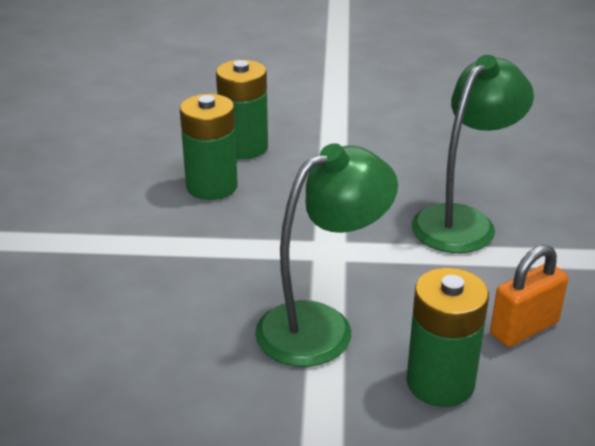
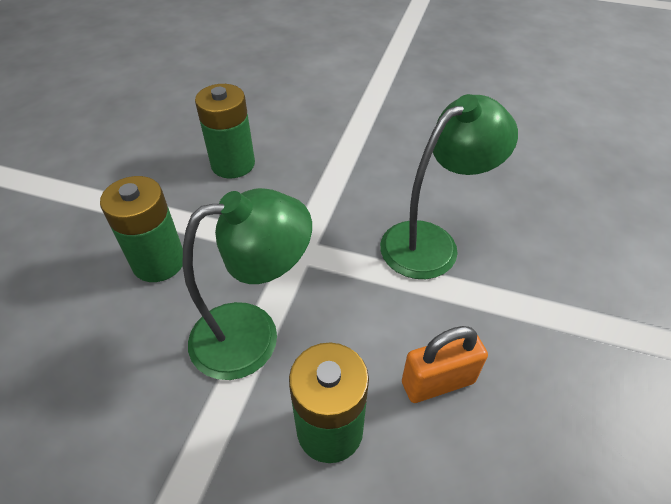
camera: 15 degrees right, 15 degrees up
green battery [216,60,268,159] -> green battery moved to [100,176,183,282]

